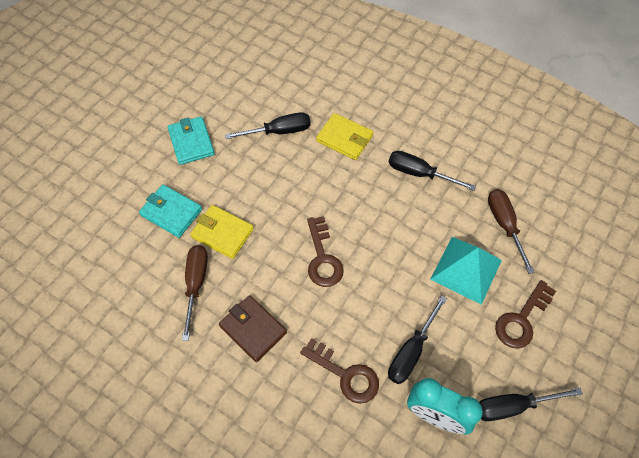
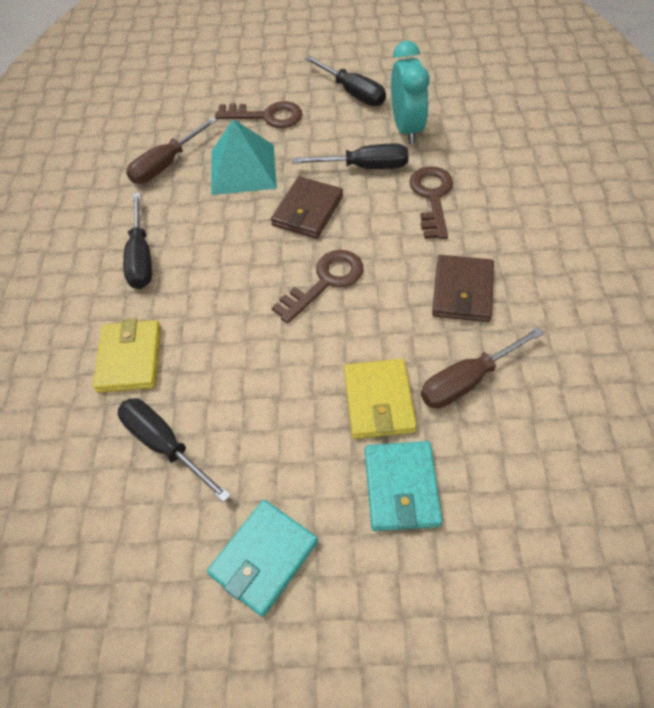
camera: 120 degrees left, 5 degrees down
none -> brown wallet [271,177,343,239]

